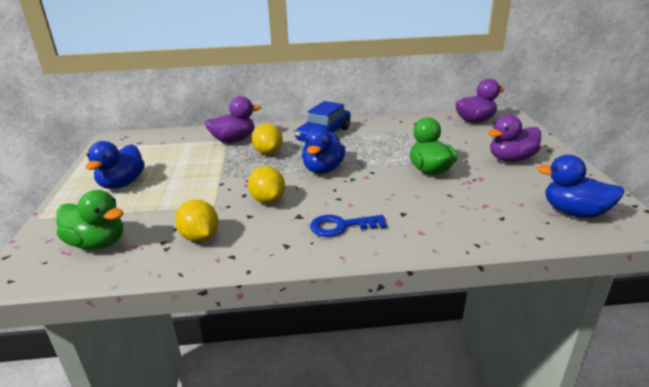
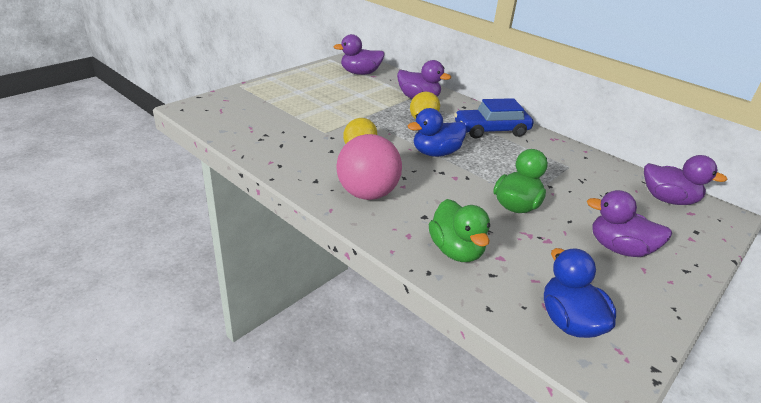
camera: 45 degrees right, 5 degrees up
green duck [56,190,123,250] -> green duck moved to [429,199,490,262]
blue duck [86,141,145,189] -> none
yellow lemon [175,200,219,242] -> none
blue key [310,215,387,237] -> pink ball [336,134,402,200]
none -> purple duck [334,34,385,75]

